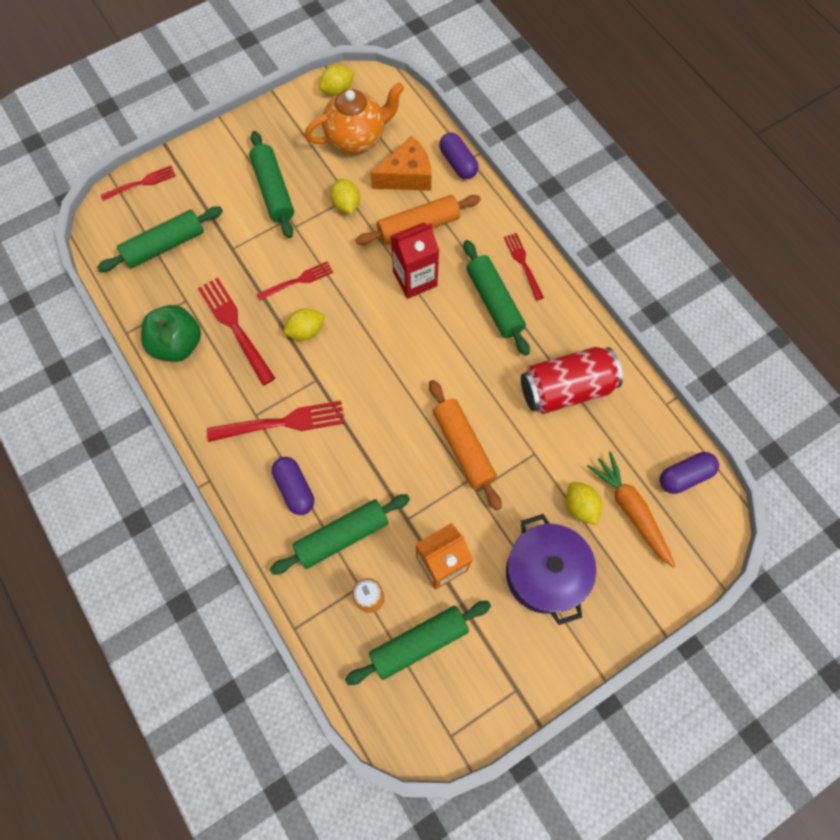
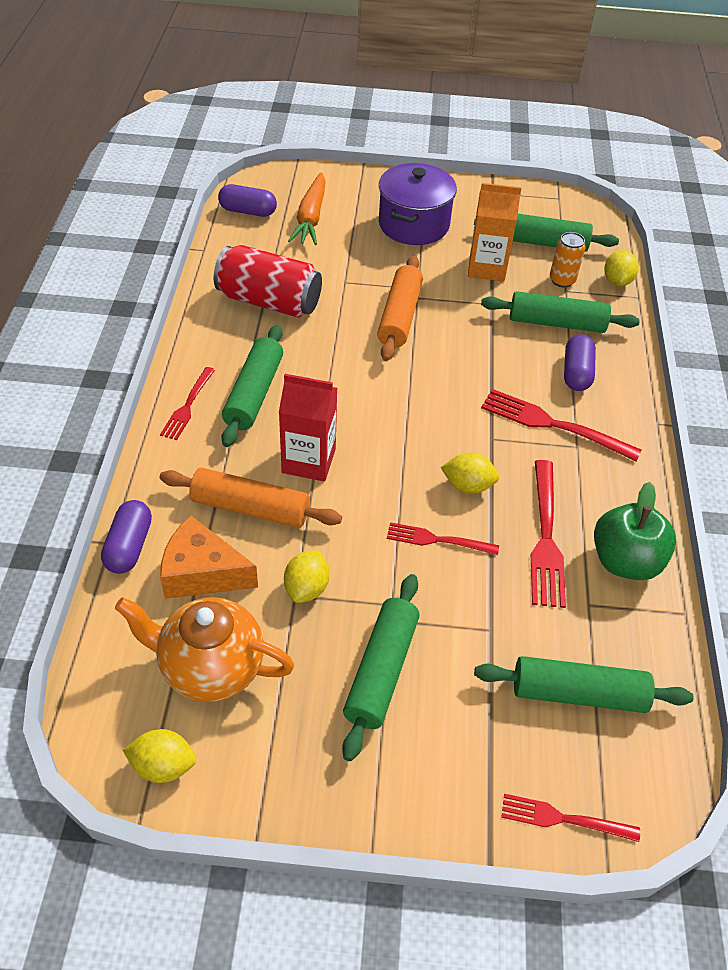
camera: 145 degrees left, 20 degrees down
yellow lemon [566,482,602,525] -> yellow lemon moved to [604,250,639,286]

